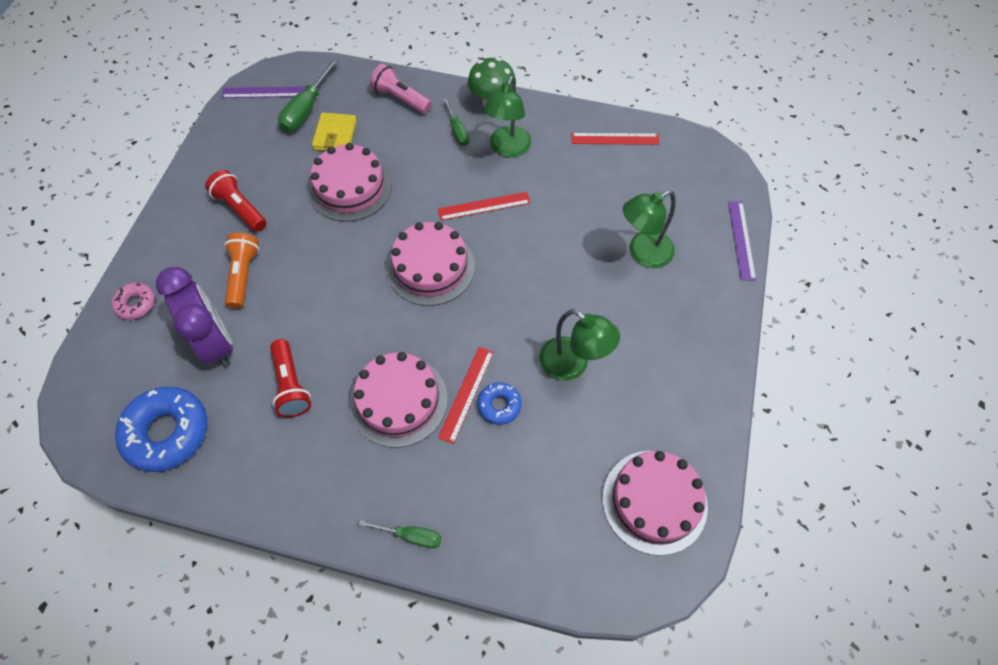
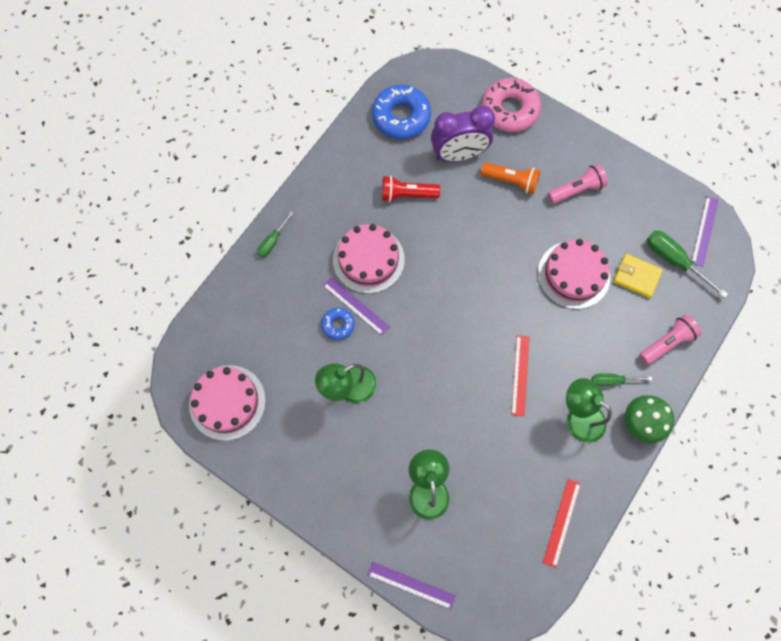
camera: 110 degrees right, 10 degrees up
pink donut [112,283,155,320] -> pink donut [482,78,541,132], size x1.94
red flashlight [205,170,266,232] -> pink flashlight [548,164,608,204]
pink cake [386,222,475,306] -> none
red ruler [438,347,494,444] -> purple ruler [323,277,390,336]

